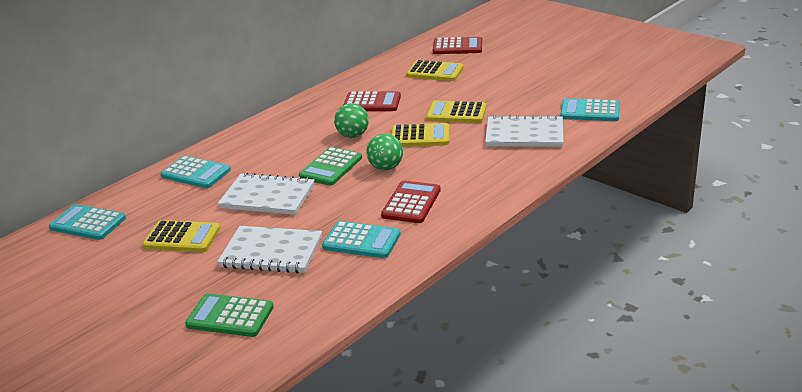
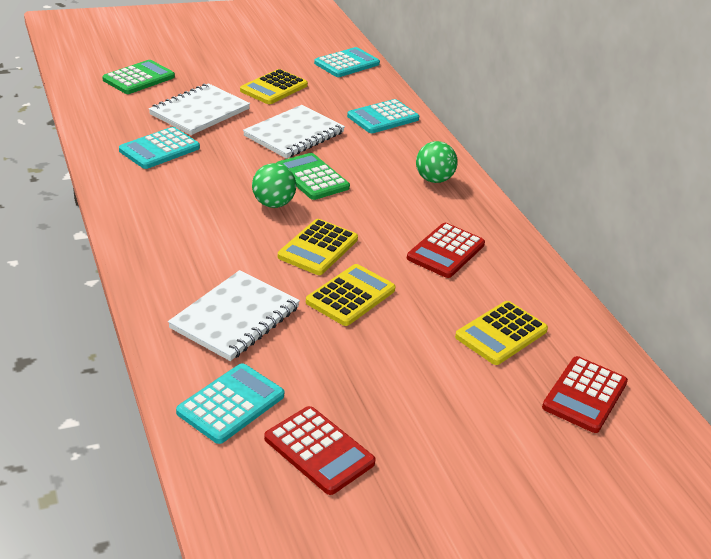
camera: 110 degrees right, 5 degrees up
green ball [334,103,369,138] -> green ball moved to [416,141,458,183]
red calculator [381,181,441,223] -> red calculator moved to [264,406,376,495]

